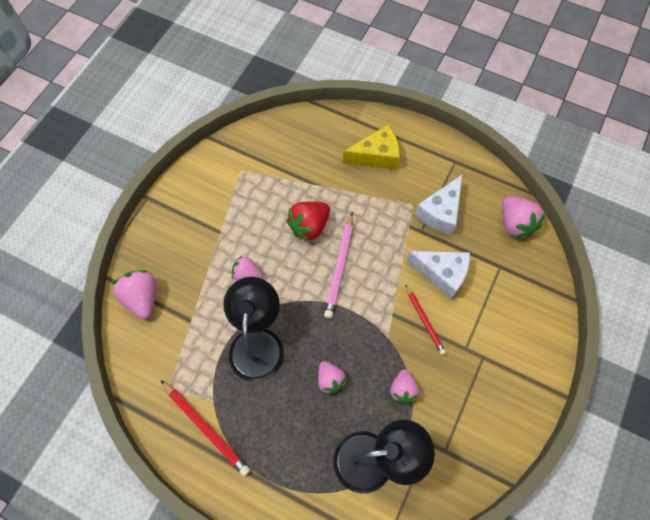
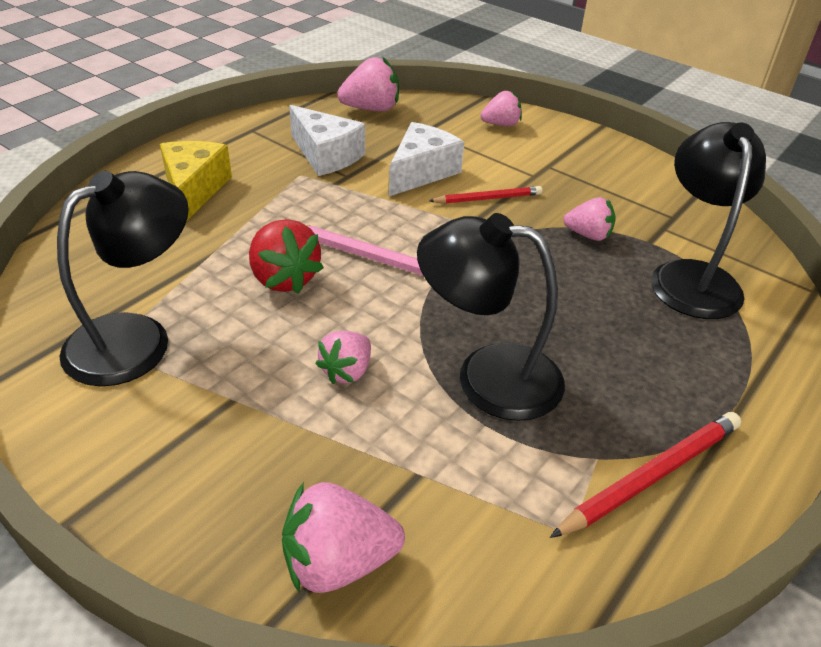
camera: 80 degrees left, 25 degrees down
pink strawberry [318,361,347,395] -> pink strawberry moved to [481,91,522,126]
none -> black lamp [57,171,189,386]

